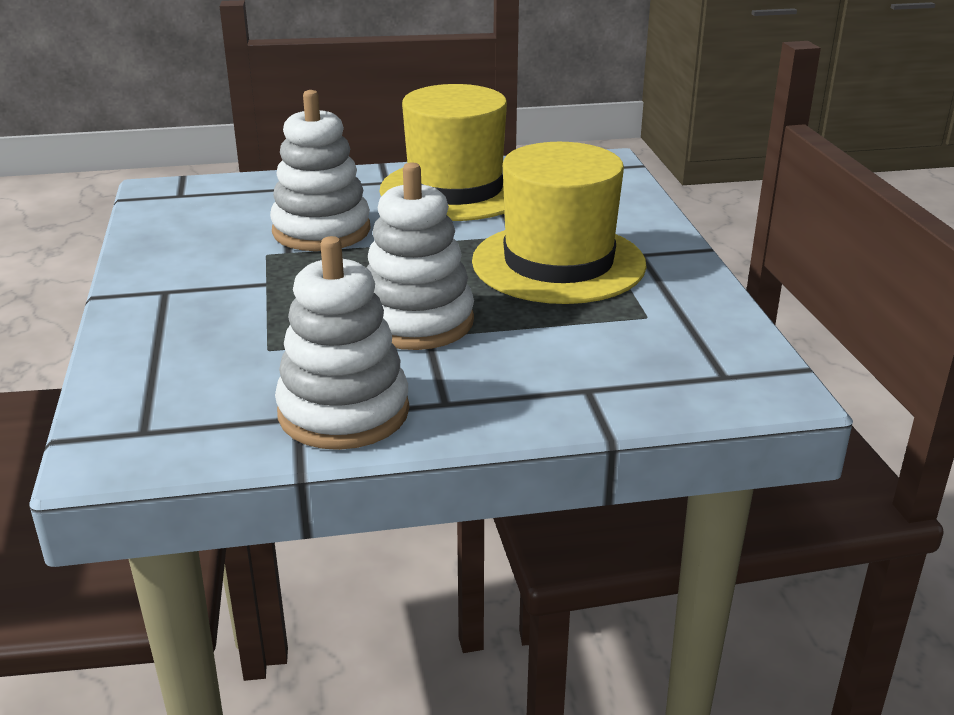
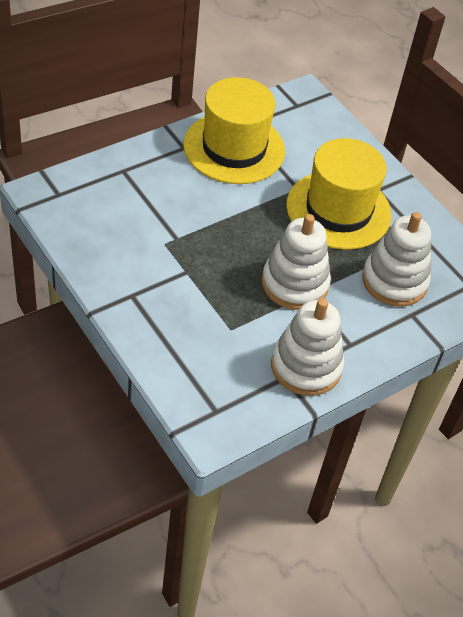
camera: 30 degrees left, 20 degrees up
white stacking toy [270,90,371,251] -> white stacking toy moved to [362,212,431,307]

